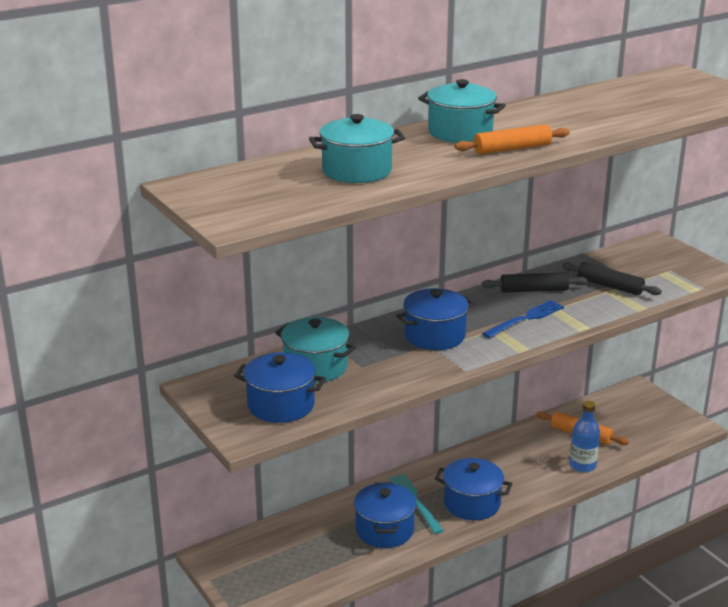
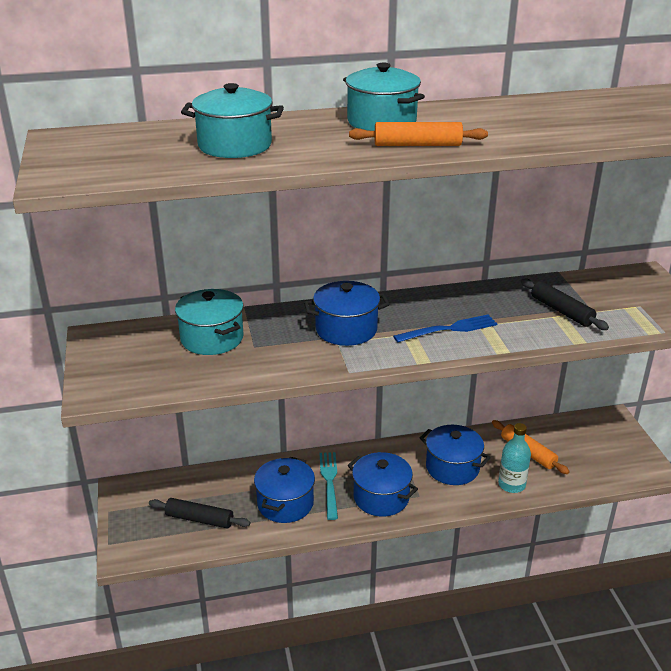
camera: 20 degrees right, 5 degrees up
blue pot [234,352,326,423] -> blue pot moved to [420,425,491,485]
black rolling pin [482,272,588,293] -> black rolling pin moved to [149,498,250,529]
blue bottle [569,401,600,472] -> turquoise bottle [498,423,531,493]

